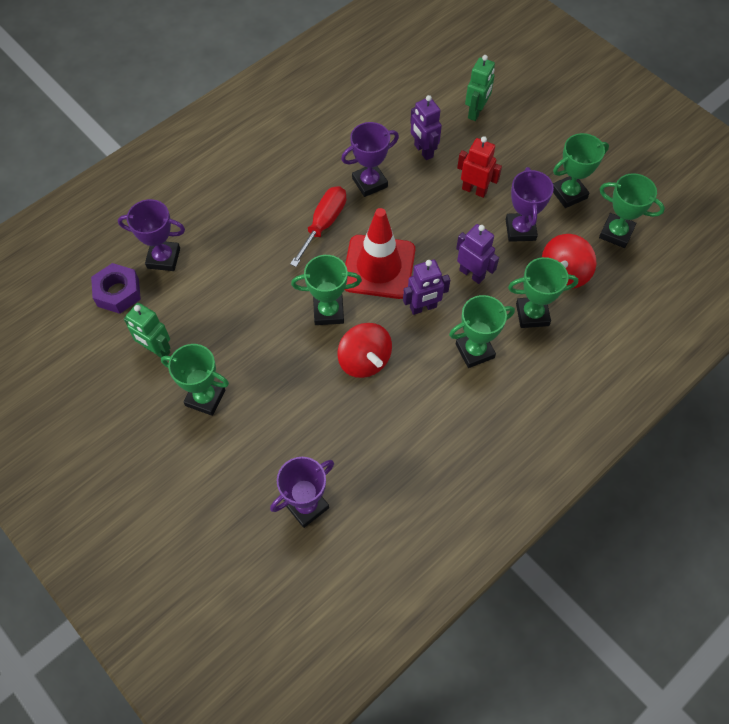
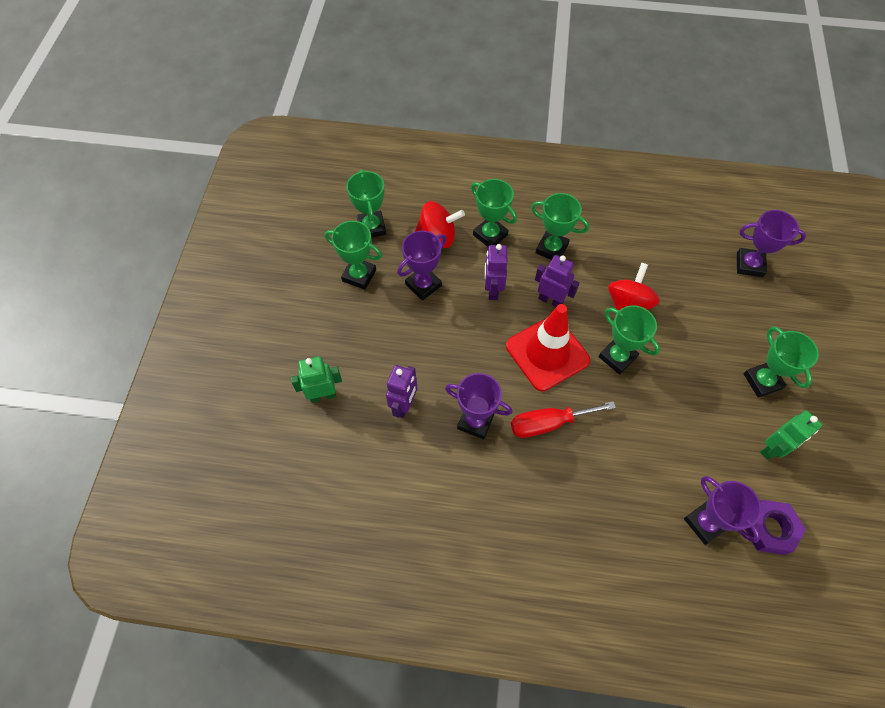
camera: 130 degrees left, 0 degrees up
green robot [124,303,171,358] -> green robot turned 60 degrees clockwise [760,410,822,460]
red robot [457,136,502,198] -> none

